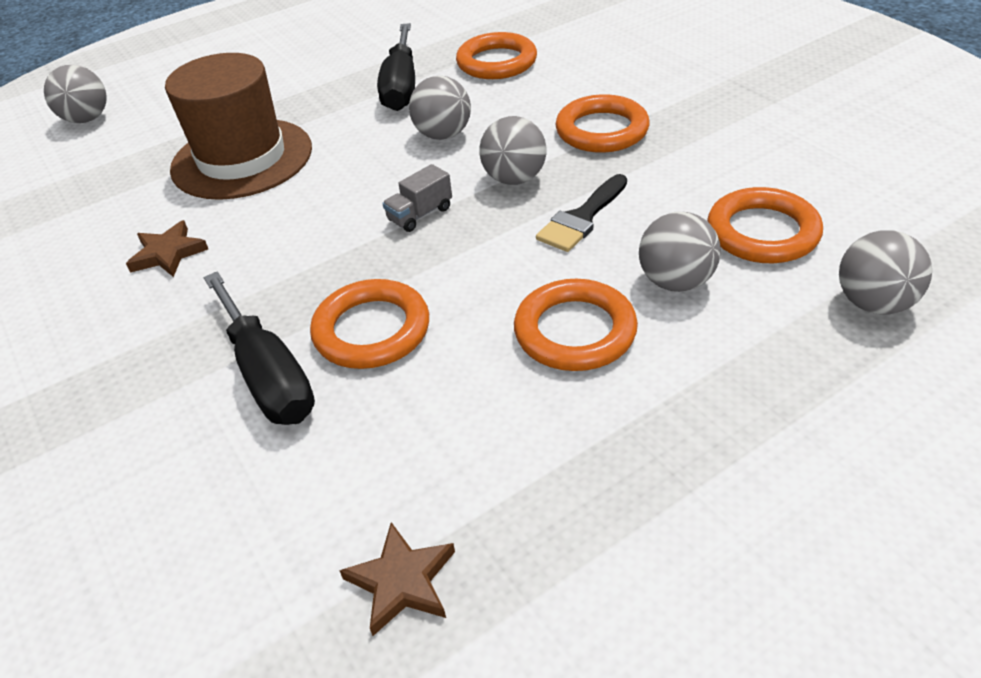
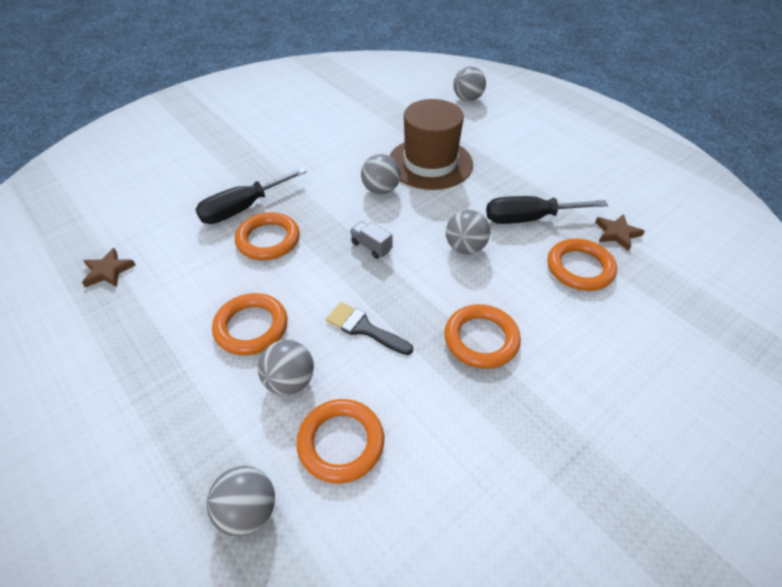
camera: 80 degrees right, 5 degrees up
brown star [126,220,208,277] -> brown star moved to [595,214,645,251]
grey ball [479,116,546,185] -> grey ball moved to [361,154,401,194]

